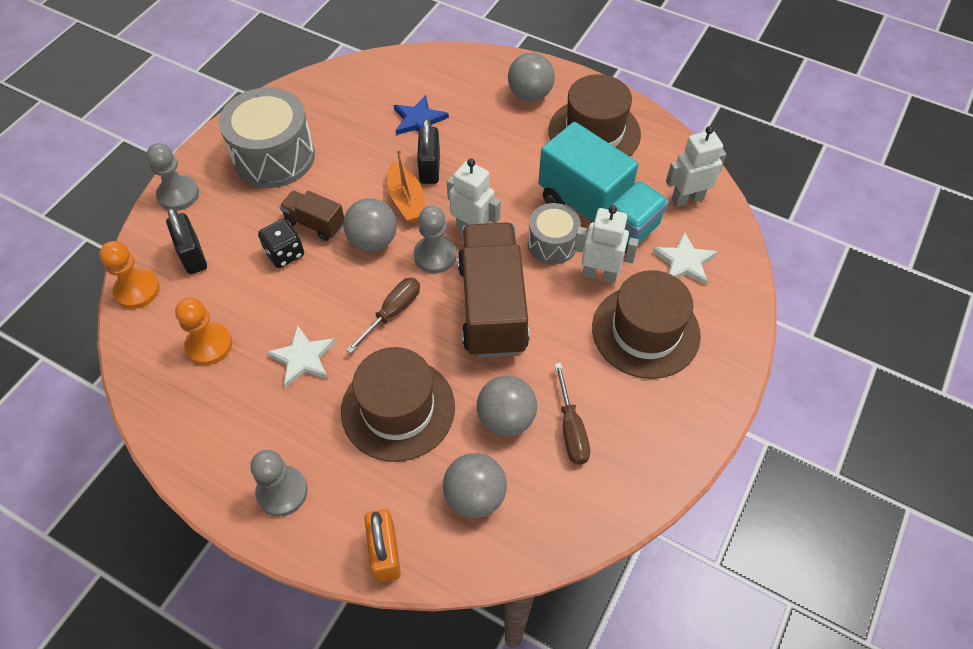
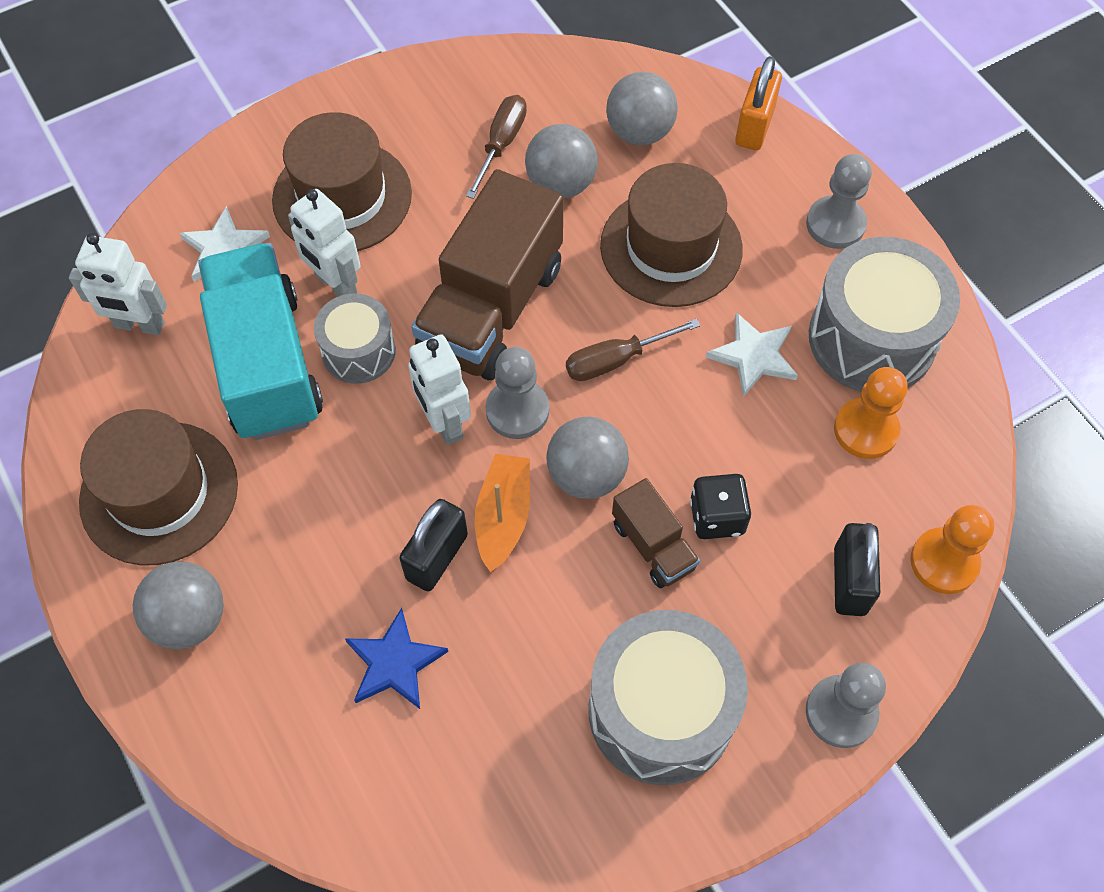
camera: 150 degrees left, 5 degrees up
none -> grey drum [809,237,960,392]

